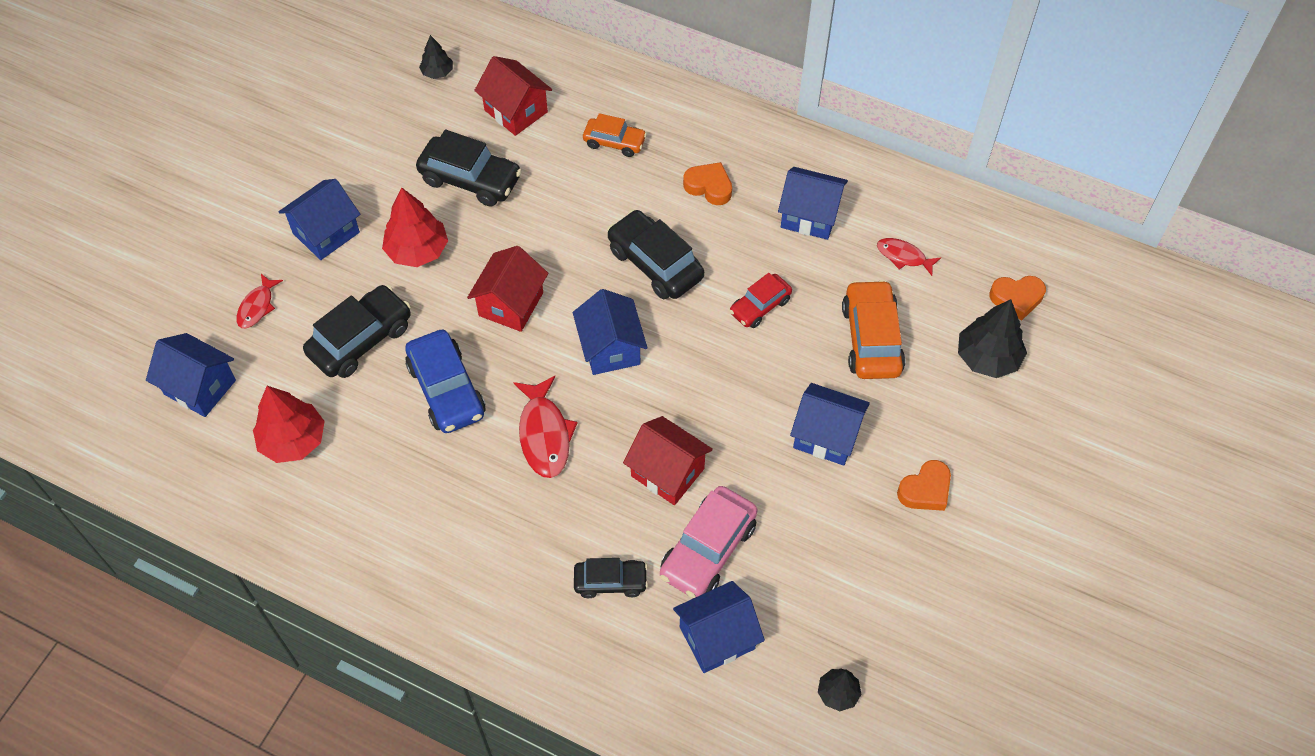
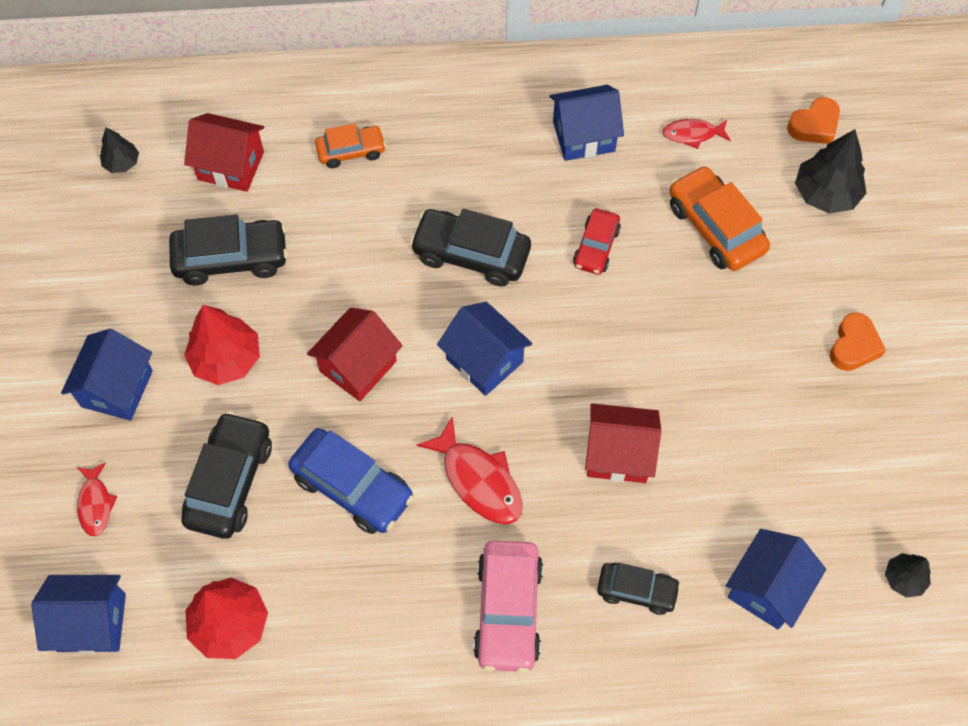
camera: 30 degrees left, 5 degrees up
red house [467,246,548,332] -> red house turned 45 degrees clockwise [307,308,403,401]
black car [574,558,648,598] -> black car turned 45 degrees clockwise [597,563,681,615]
pink car [660,486,758,598] -> pink car moved to [473,540,543,673]
orange heart [683,162,732,205] -> none
blue house [790,383,870,466] -> none

